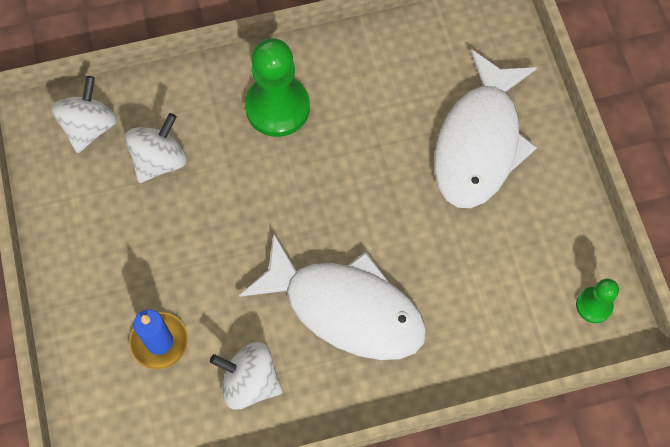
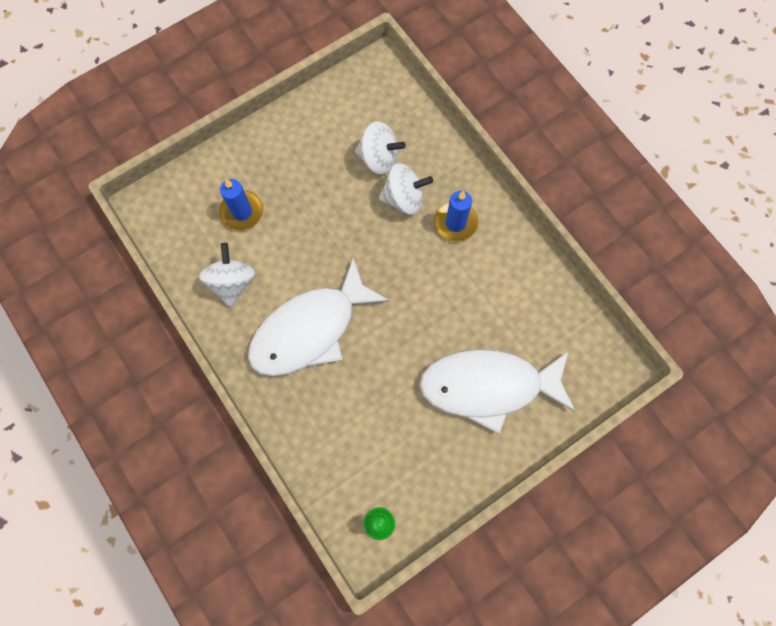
camera: 70 degrees right, 5 degrees up
white spinning top [51,76,117,153] -> white spinning top moved to [379,163,433,215]
white fish [239,233,426,360] -> white fish turned 45 degrees clockwise [248,258,390,376]
green pawn [245,38,310,137] -> blue candle [434,191,478,242]

